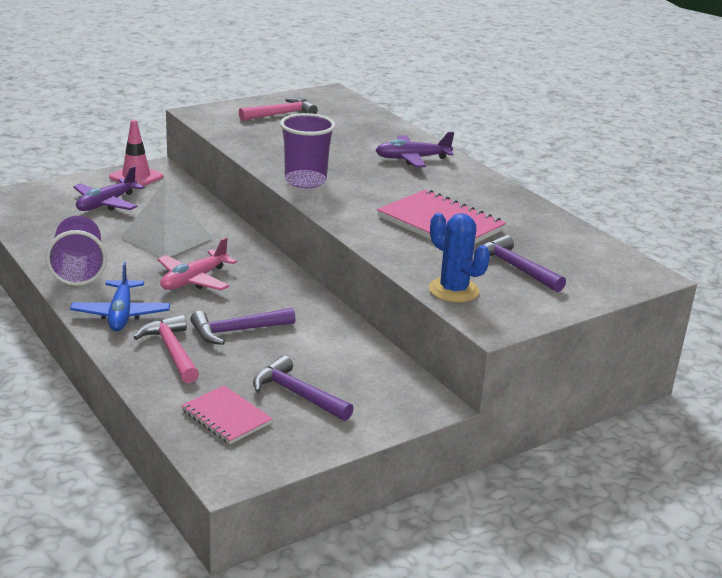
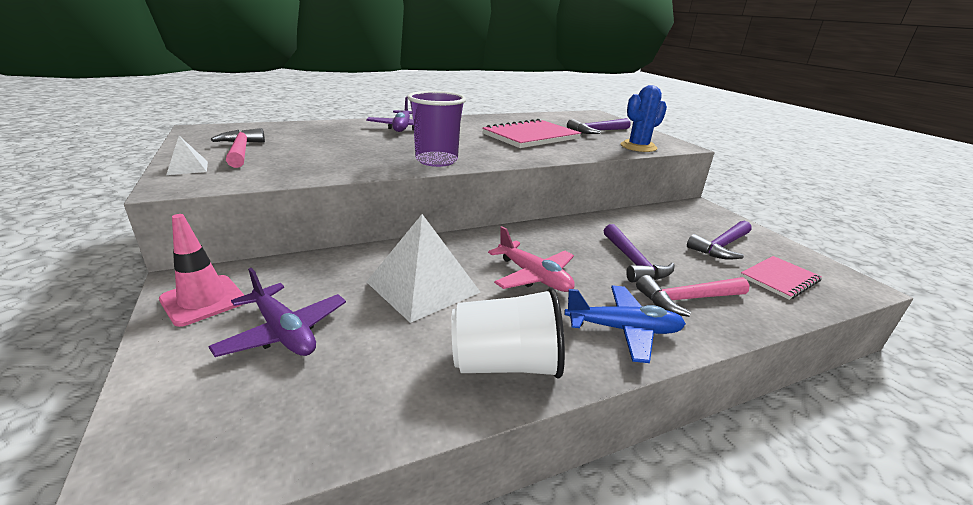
camera: 80 degrees left, 0 degrees up
purple cup [45,216,107,286] -> white cup [451,287,565,379]
none -> white pyramid [166,136,208,175]

